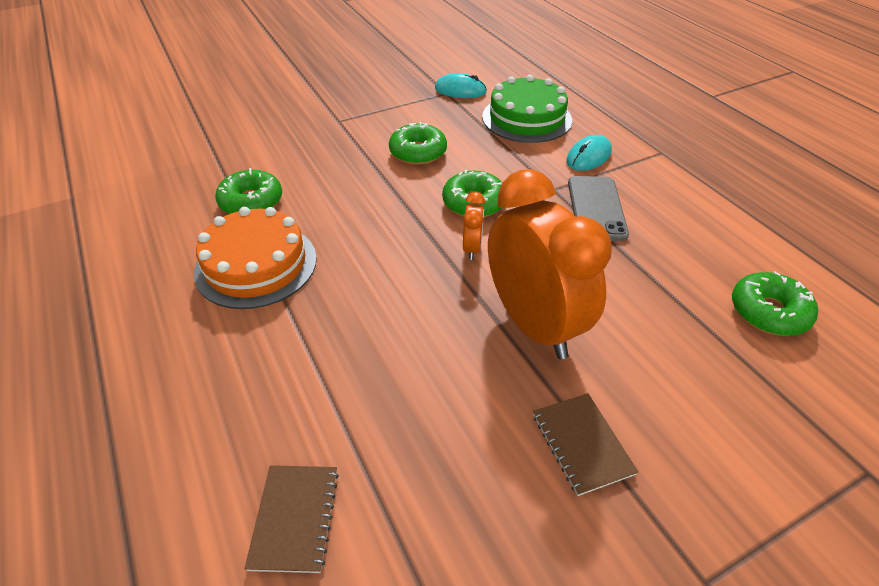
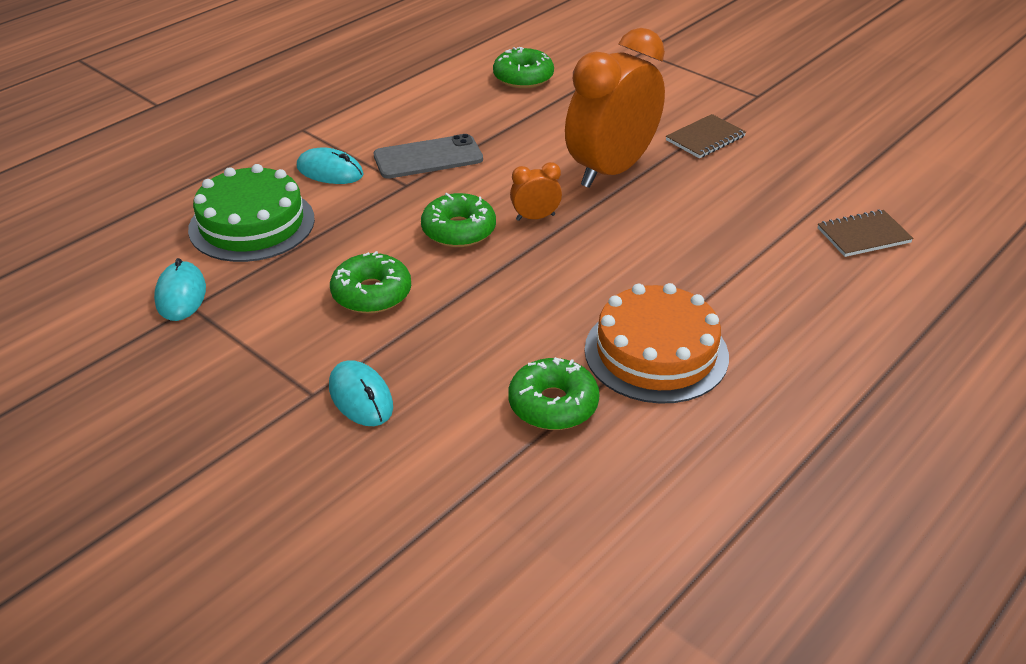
camera: 110 degrees left, 5 degrees down
none -> turquoise mouse [329,360,393,426]

